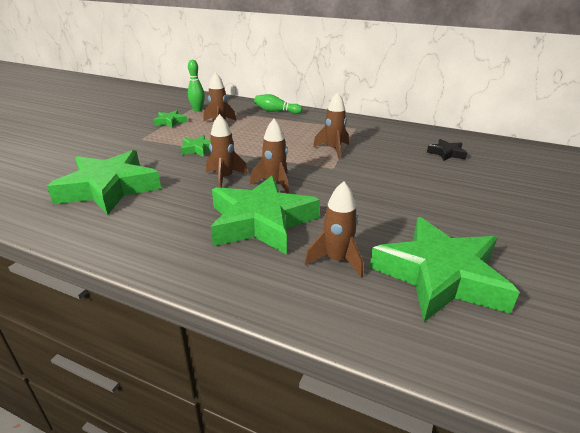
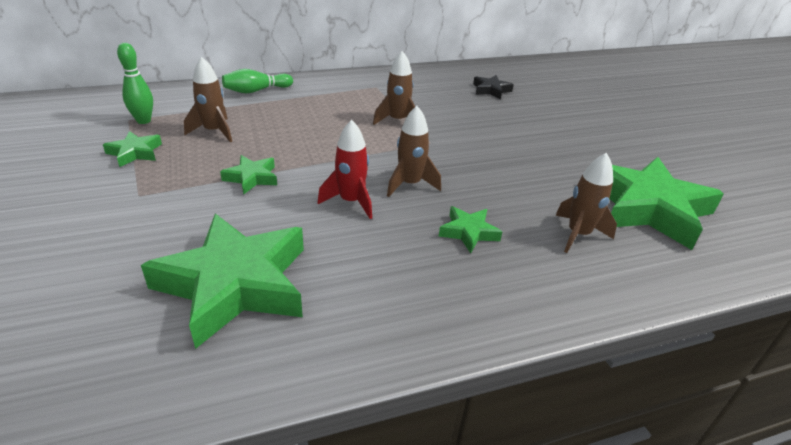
camera: 45 degrees left, 5 degrees up
brown rocket [206,114,248,188] -> red rocket [317,120,372,219]
green star [211,176,320,255] -> green star [439,206,502,253], size x0.45

